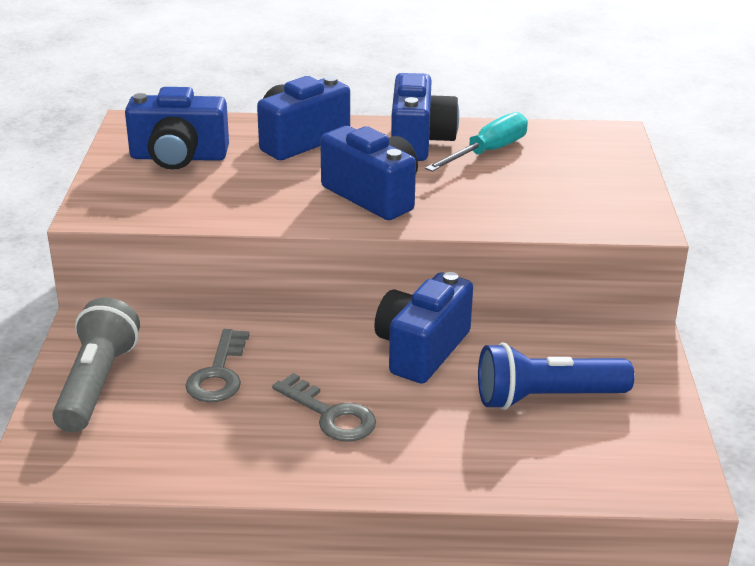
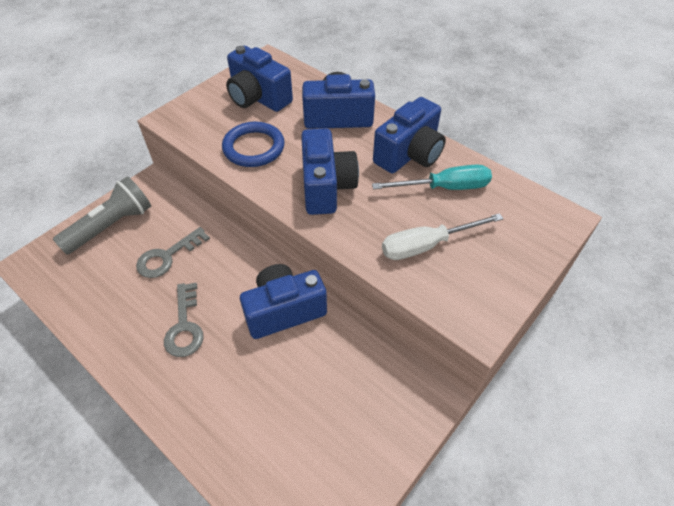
camera: 40 degrees right, 20 degrees up
blue flashlight [478,343,634,410] -> none
none -> blue ring [222,122,285,167]
none -> white screwdriver [382,213,504,260]

